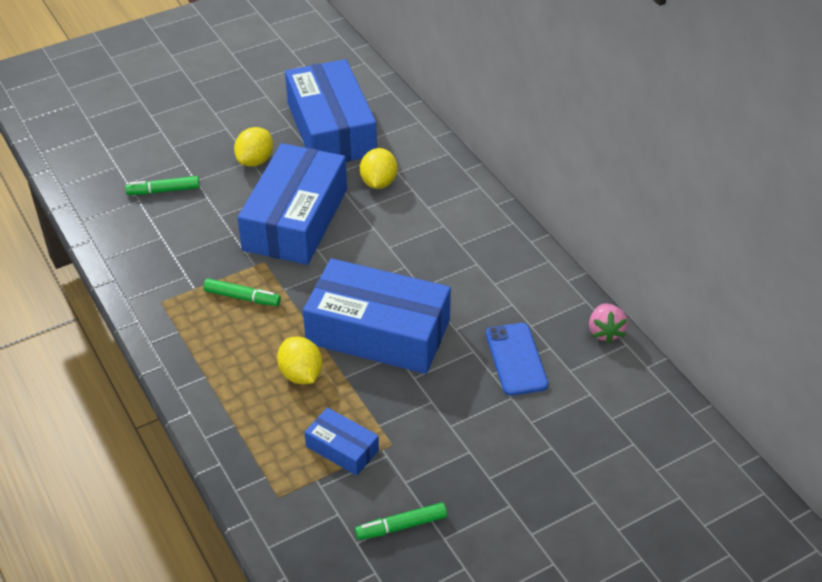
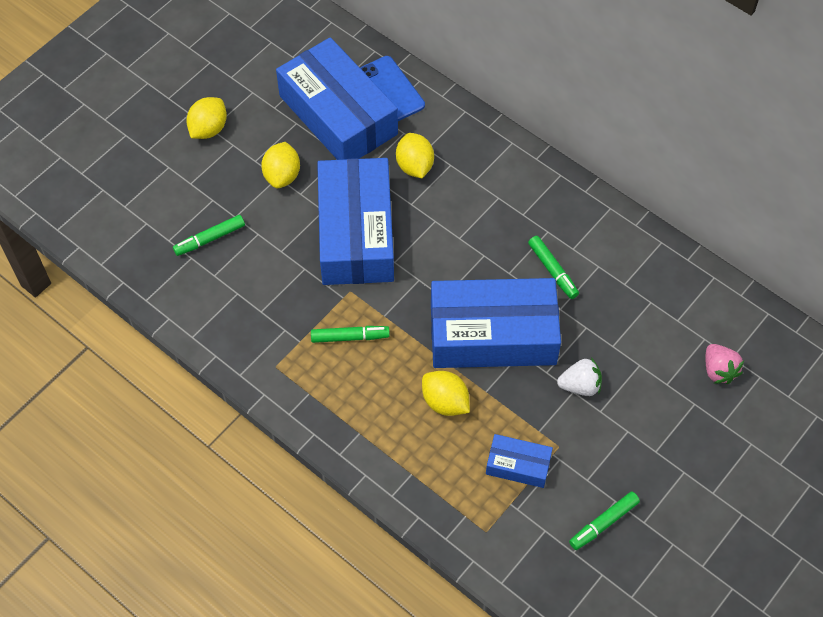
camera: 20 degrees left, 15 degrees up
blue phone [486,323,548,396] -> blue phone moved to [360,56,425,121]
pink strawberry [589,303,628,344] -> pink strawberry moved to [705,344,744,384]
none -> yellow lemon [186,97,227,139]
none -> green marker [528,236,579,299]
none -> white strawberry [557,358,602,396]

